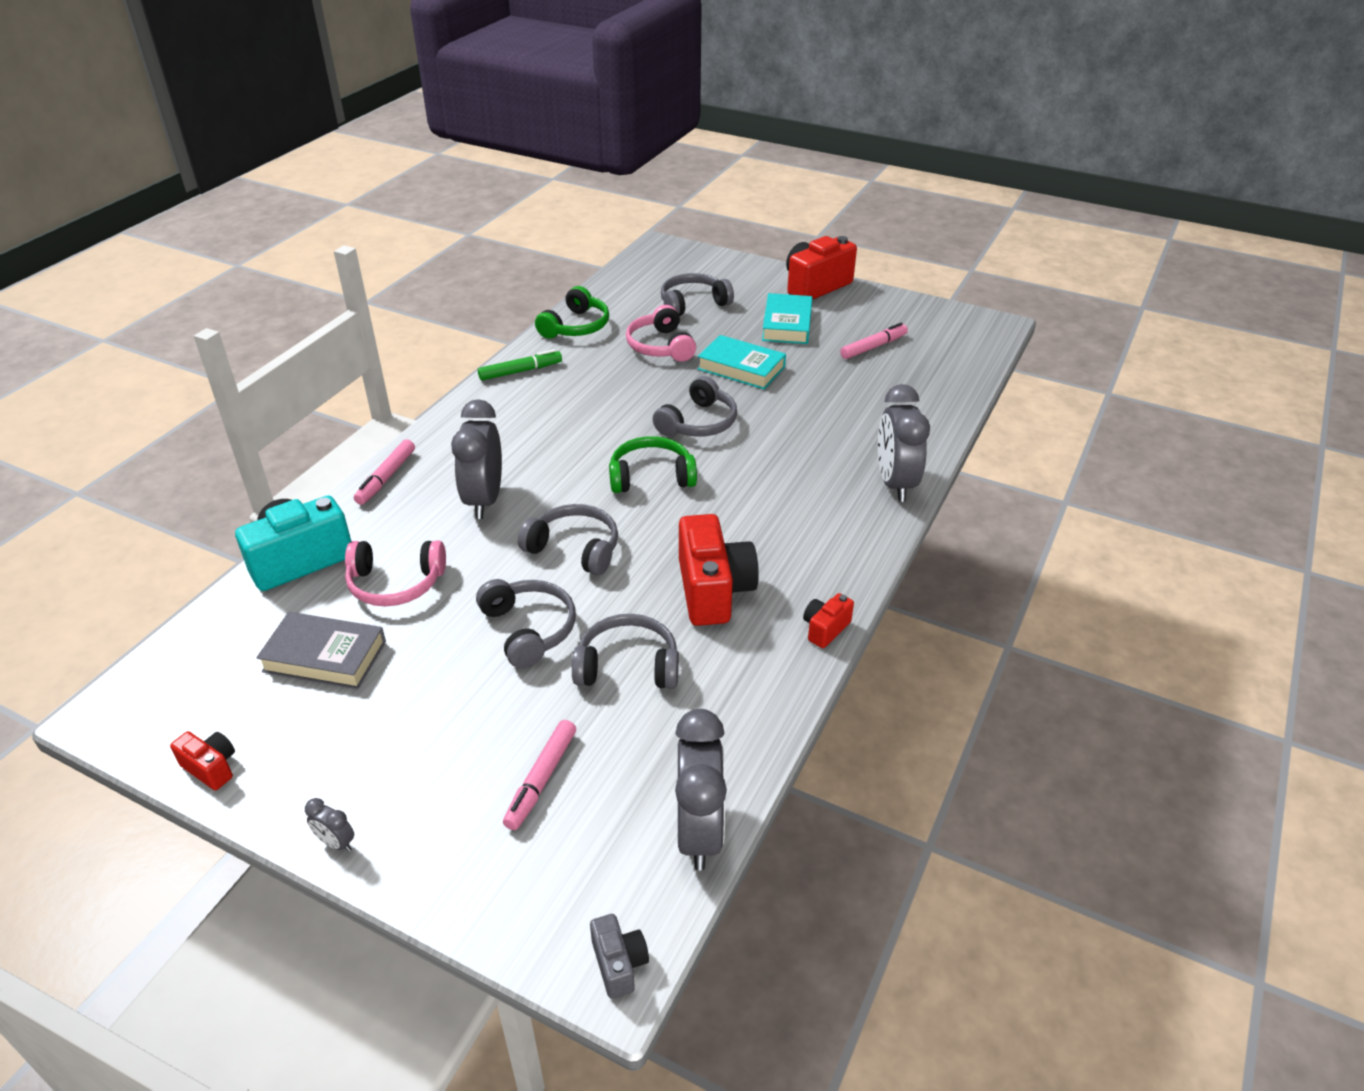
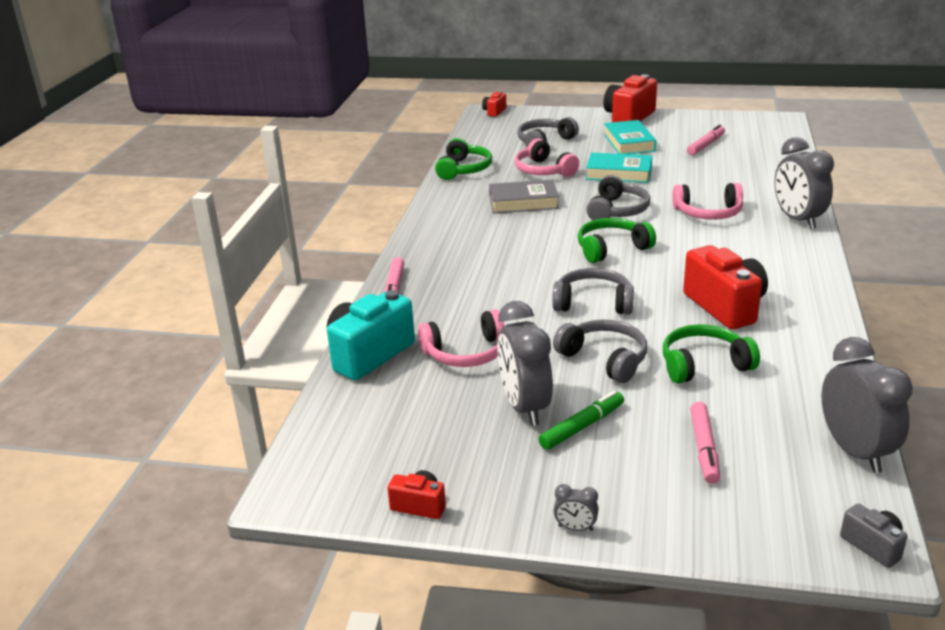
camera: 15 degrees left, 10 degrees down
grey book [256,612,386,689] -> grey book moved to [489,180,559,213]
grey clock [451,399,502,519] -> grey clock moved to [497,301,553,426]
green marker [478,349,562,381] -> green marker moved to [538,391,624,450]
grey headphones [572,614,679,689] -> green headphones [663,324,760,384]
red camera [803,593,854,648] -> red camera moved to [482,91,506,117]
none -> pink headphones [672,183,743,220]

